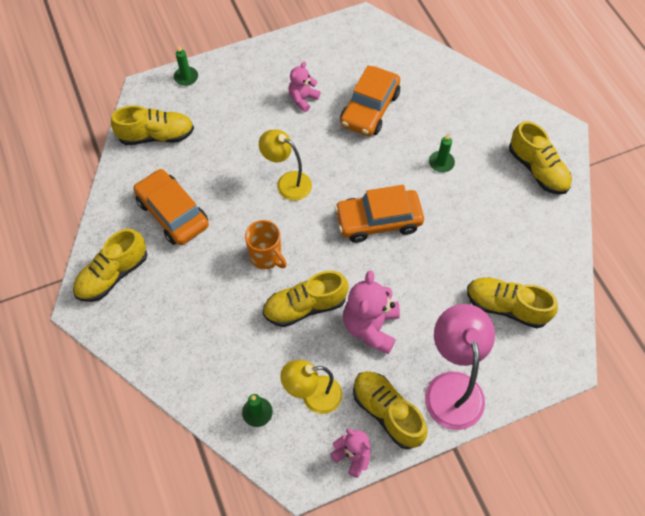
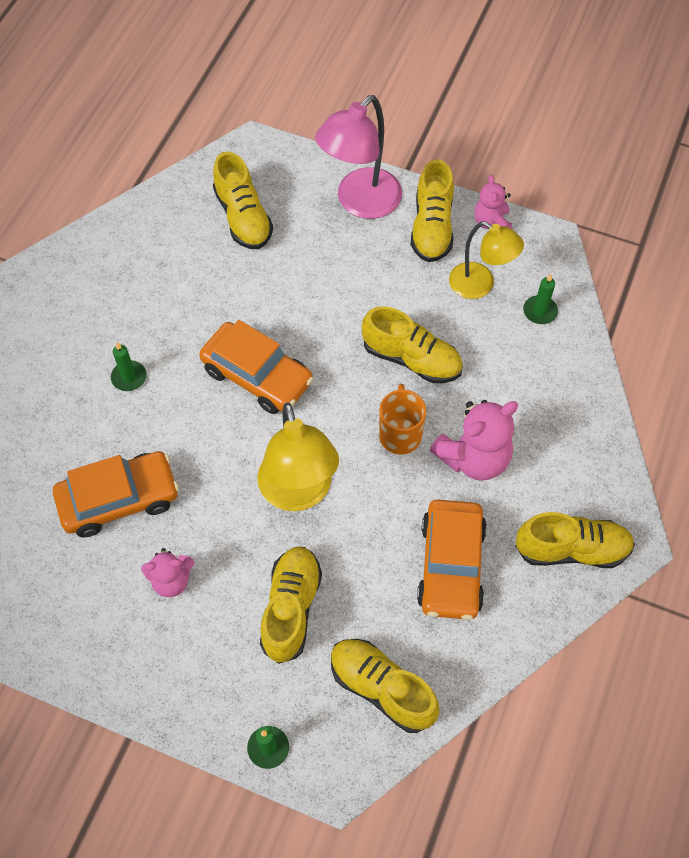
camera: 135 degrees left, 0 degrees up
yellow lamp [259,130,312,201] -> yellow lamp [257,402,339,511], size x1.50
pink teddy bear [343,270,400,355] -> pink teddy bear moved to [430,400,518,481]
yellow shoe [509,121,572,195] -> yellow shoe moved to [260,546,322,664]

